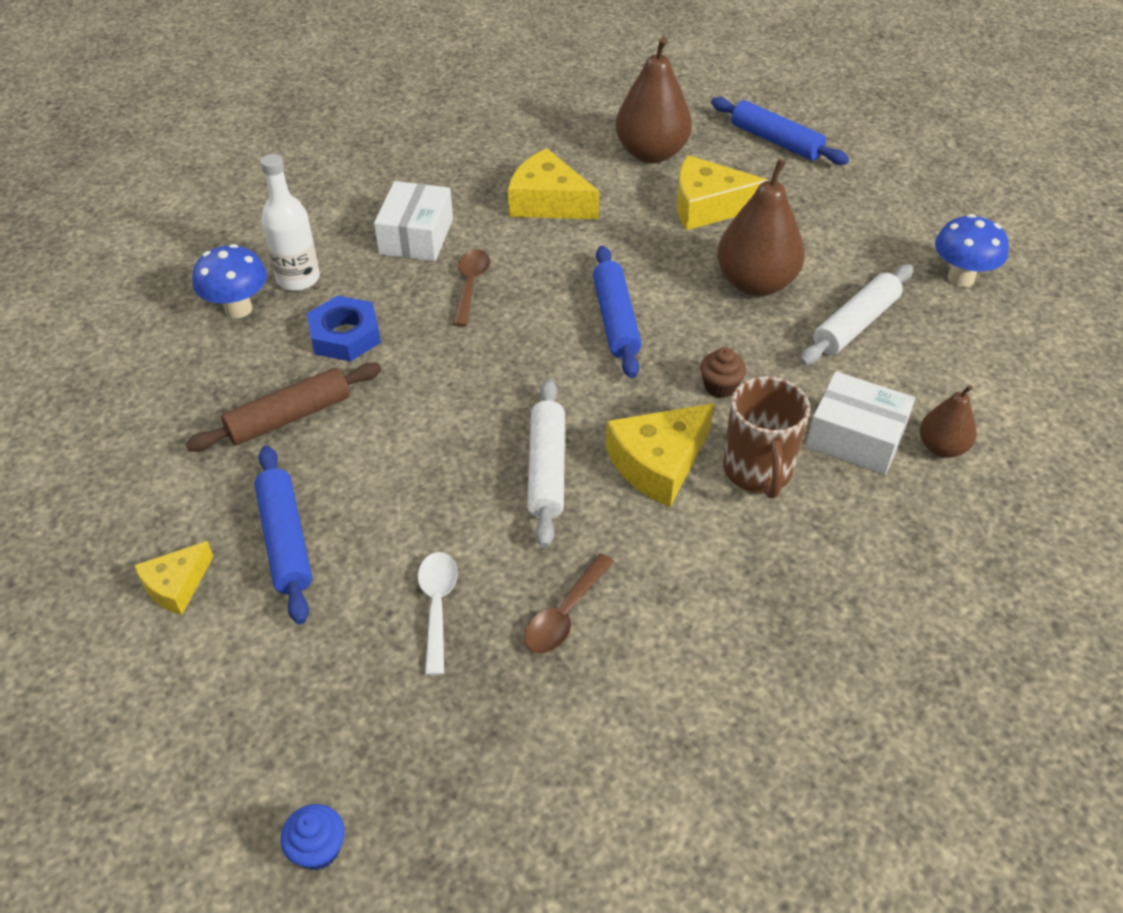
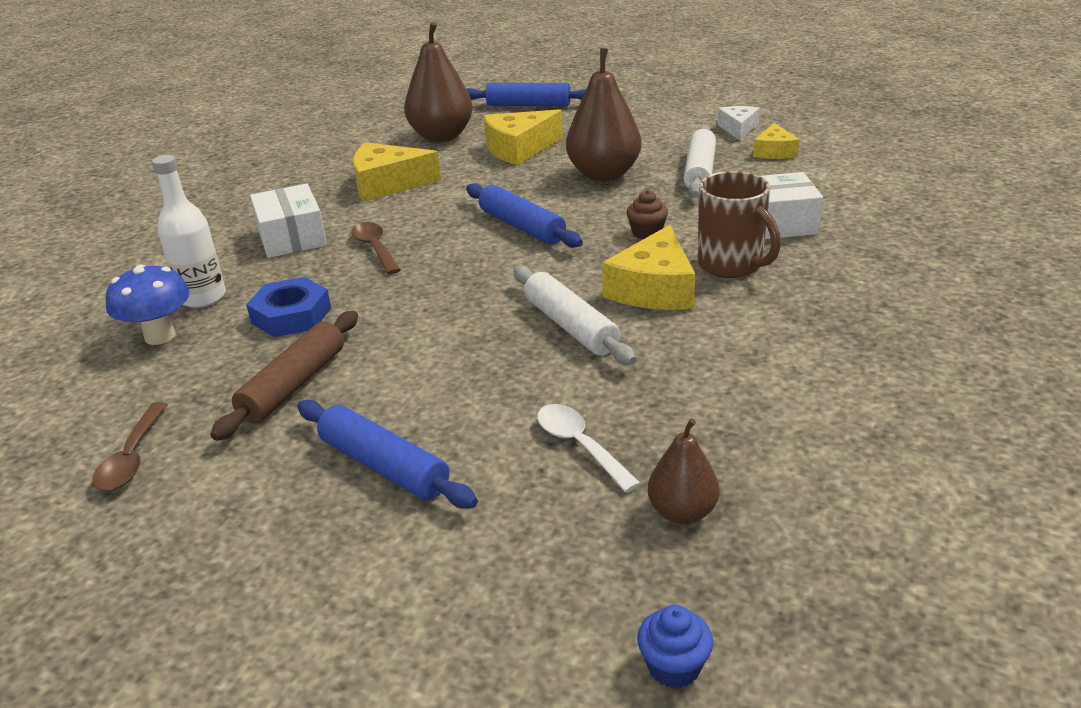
camera: 30 degrees left, 15 degrees down
yellow cheese [134,541,214,615] -> yellow cheese moved to [753,123,800,159]
brown spoon [524,554,614,653] -> brown spoon moved to [92,402,168,491]
brown pear [920,385,977,458] -> brown pear moved to [648,418,719,524]
blue mushroom [935,214,1009,287] -> white cheese [717,106,760,140]

